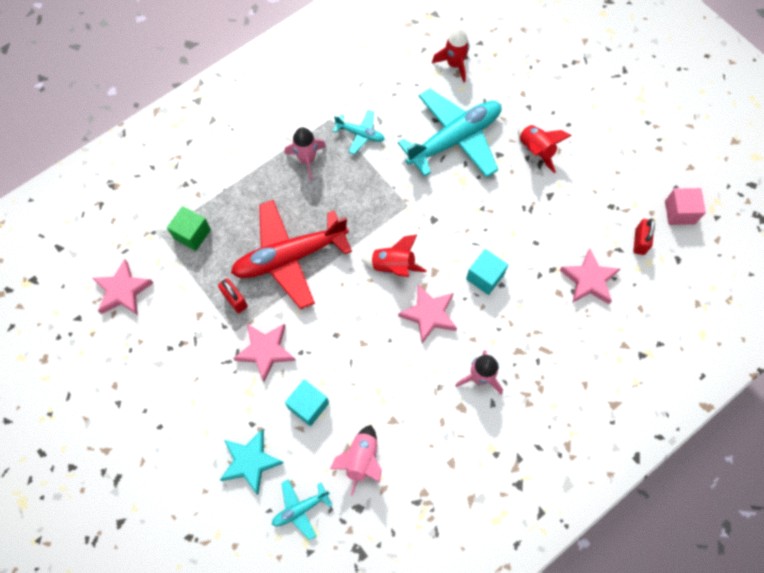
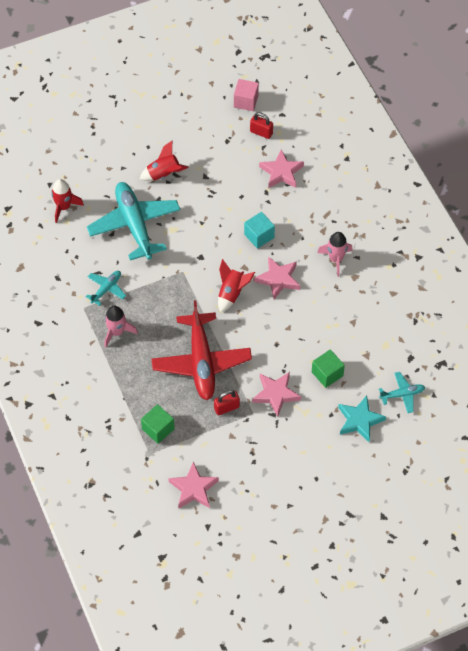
camera: 75 degrees left, 10 degrees down
turquoise plane [272,479,332,540] -> turquoise plane turned 90 degrees counterclockwise [379,372,425,413]
turquoise cube [285,379,329,426] -> green cube [312,349,345,388]
pink rocket [330,425,382,496] -> none

